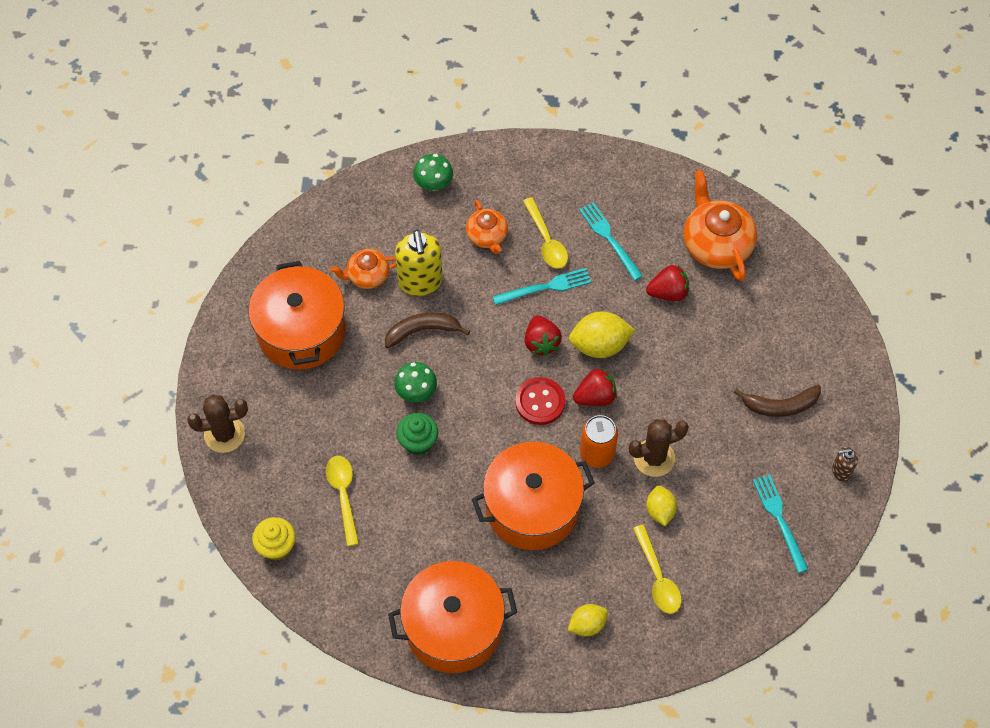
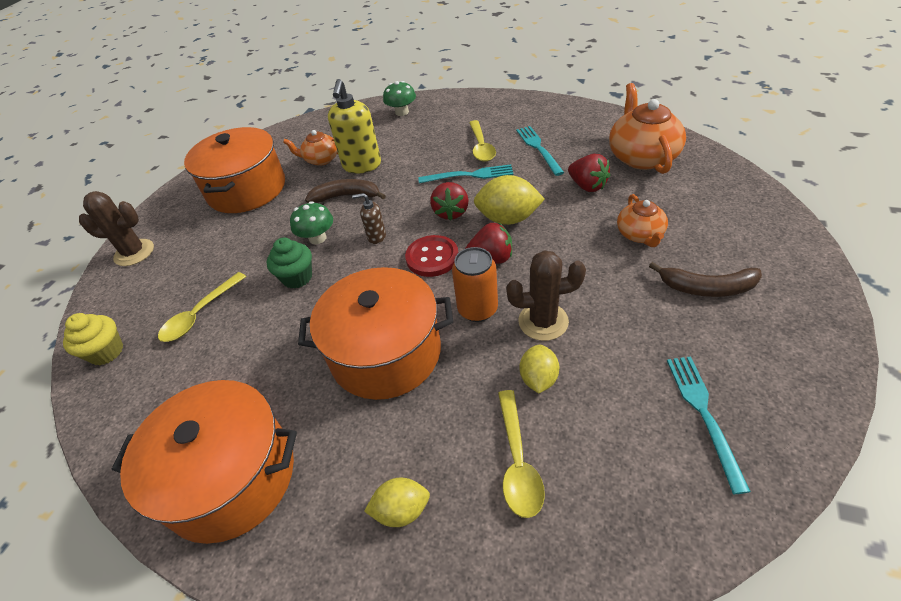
camera: 20 degrees right, 15 degrees down
yellow spoon [326,456,359,546] -> yellow spoon turned 150 degrees counterclockwise [158,272,246,342]
orange teapot [466,200,508,254] -> orange teapot moved to [617,194,668,247]
red strawberry [646,265,689,301] -> red strawberry turned 45 degrees clockwise [568,154,610,192]
brown soap dispenser [832,447,858,482] -> brown soap dispenser moved to [352,193,386,244]

